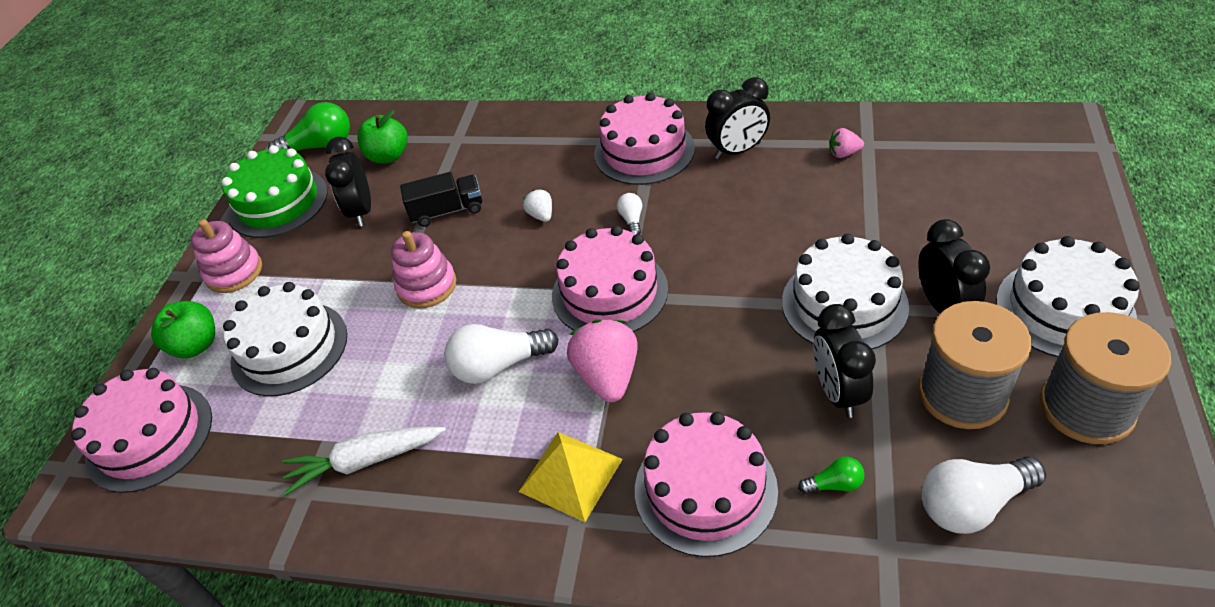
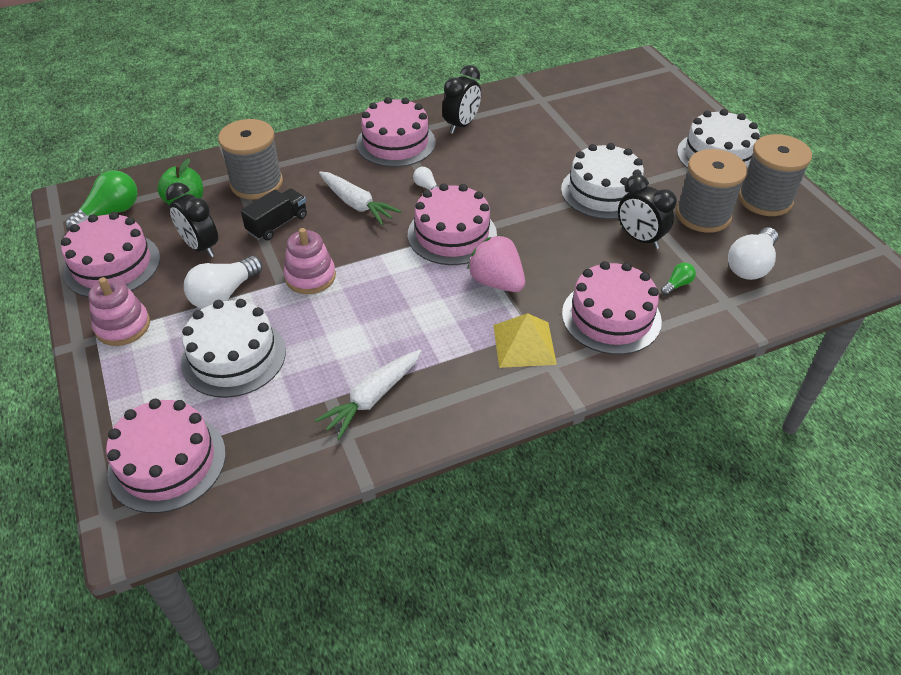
camera: 40 degrees left, 0 degrees up
green apple [151,301,215,358] -> none
green cake [221,145,328,238] -> pink cake [61,212,160,297]
white light bulb [444,324,559,384] -> white light bulb moved to [184,256,263,309]
white strawberry [523,189,552,222] -> white carrot [319,171,401,225]
pink strawberry [829,128,864,158] -> none
black clock [918,219,990,314] -> none
none -> grey spool [218,119,283,199]

